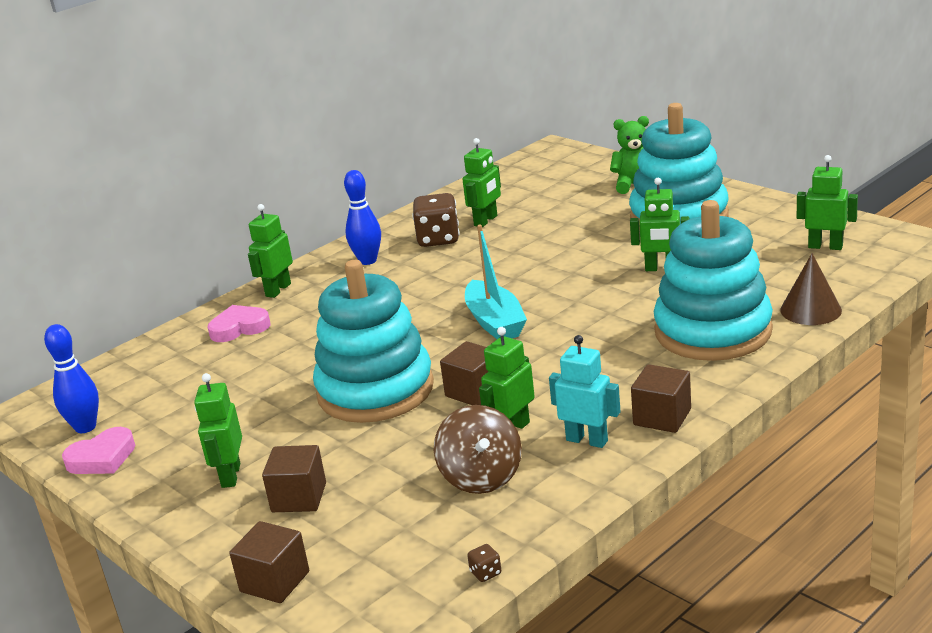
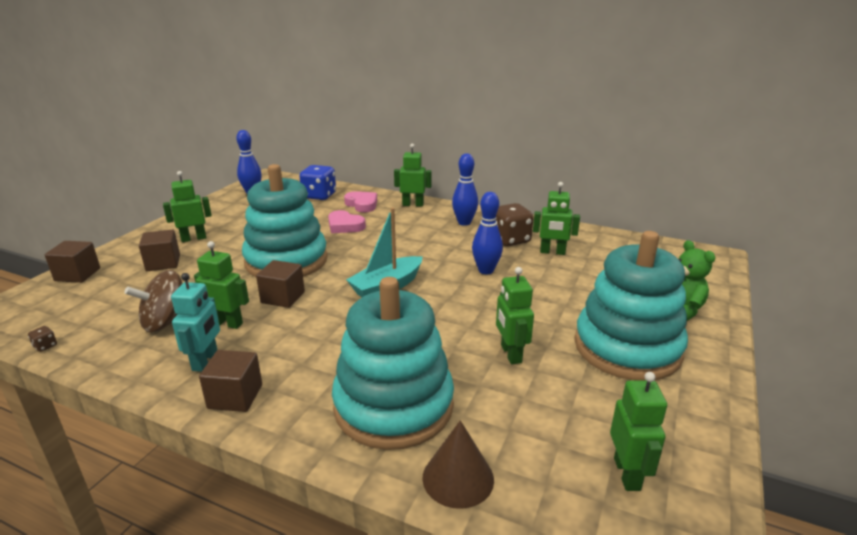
camera: 65 degrees right, 0 degrees up
pink heart [62,427,136,474] -> pink heart moved to [328,210,366,233]
none -> blue dice [300,165,336,200]
none -> blue bowling pin [472,192,503,274]

